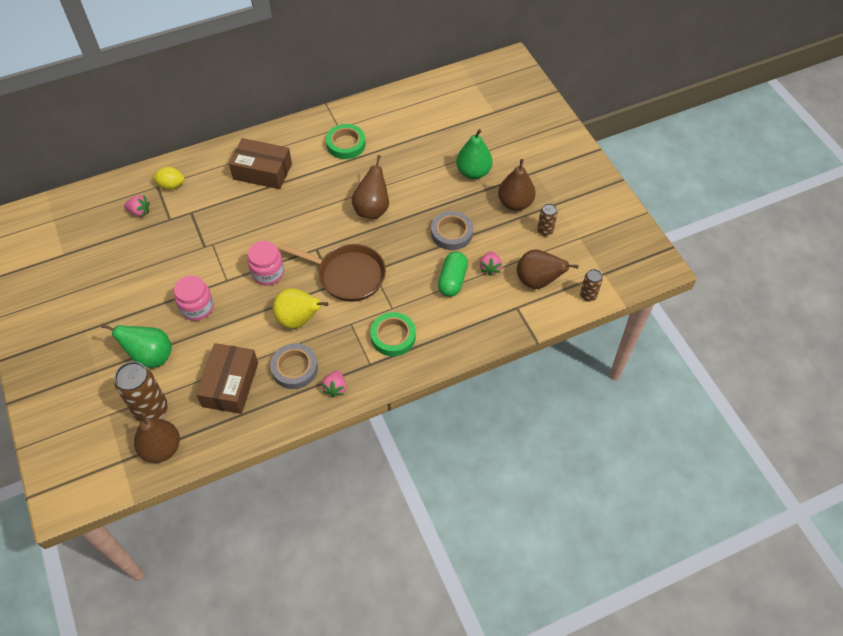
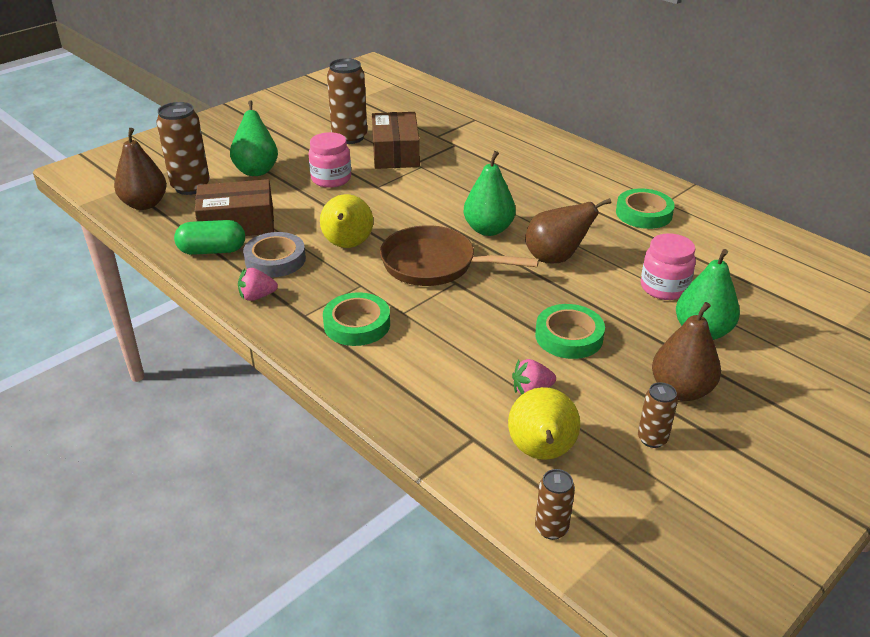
camera: 70 degrees right, 20 degrees down
pink strawberry [124,195,150,217] -> none
yellow lemon [152,167,184,190] -> none
brown box [229,138,292,189] -> brown box moved to [372,112,420,169]
pink jar [248,241,284,285] -> pink jar moved to [641,233,696,300]
brown pan [278,243,386,302] -> brown pan turned 105 degrees clockwise [380,225,539,286]
grey tape [431,211,473,250] -> green tape [535,304,605,359]
green capsule [438,251,468,297] -> green capsule moved to [174,220,245,255]
brown pear [517,250,578,289] -> yellow pear [508,387,580,460]
none -> brown can [327,58,367,144]
none -> green pear [463,151,516,236]

